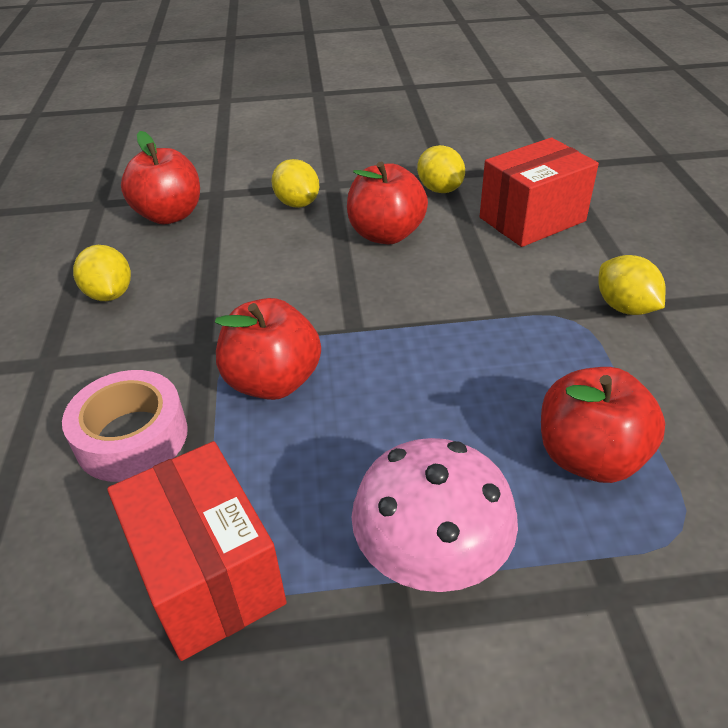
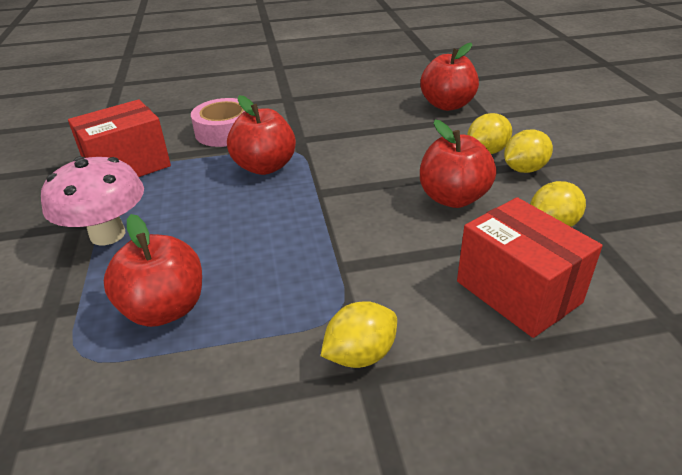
camera: 85 degrees right, 5 degrees down
yellow lemon [73,245,131,301] -> yellow lemon moved to [504,129,553,173]

